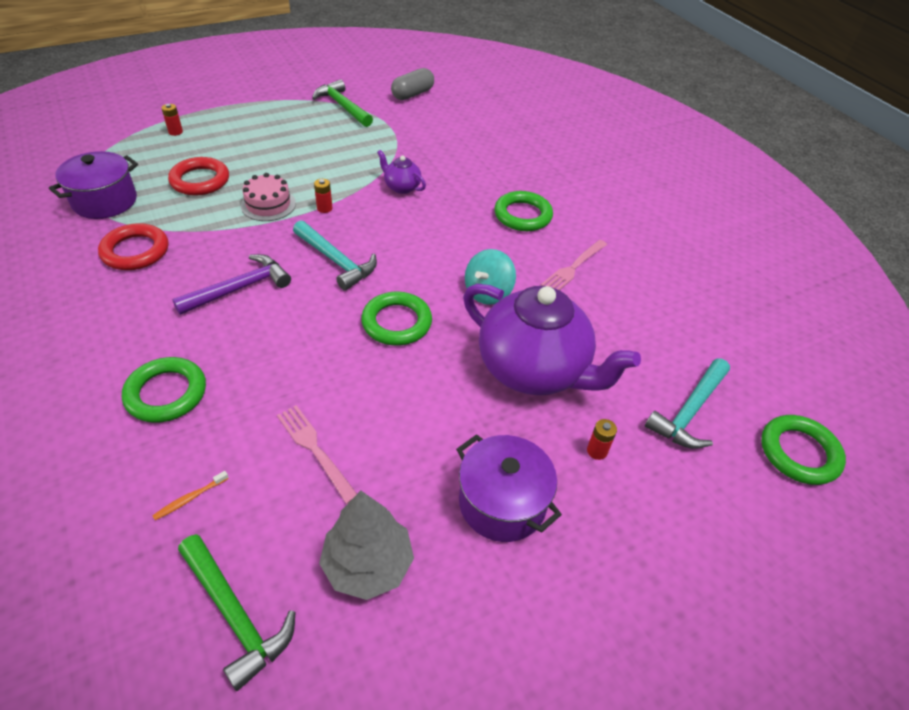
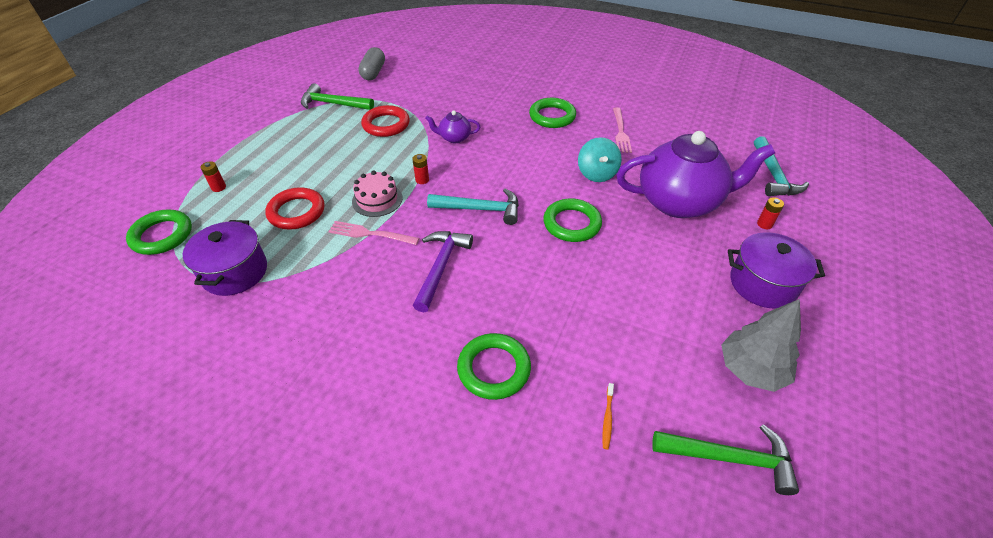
camera: 35 degrees left, 0 degrees up
red ring [98,223,168,270] -> red ring moved to [361,105,410,137]
pink fork [277,405,357,504] -> pink fork moved to [328,221,419,245]
green ring [761,415,846,485] -> green ring moved to [126,209,192,255]

